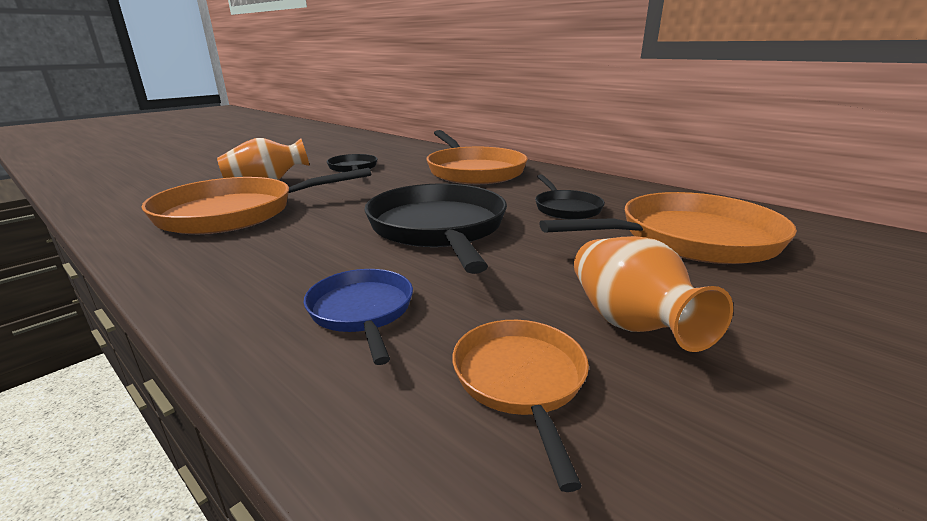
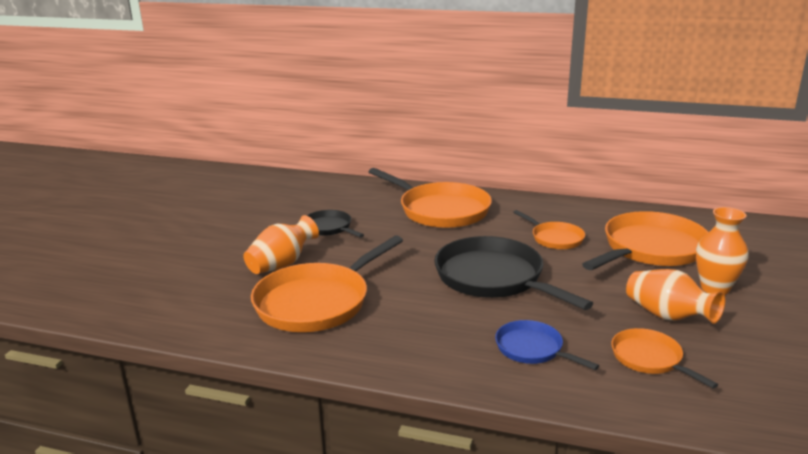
camera: 25 degrees left, 0 degrees up
black pan [535,174,605,220] -> orange pan [513,210,585,250]
none -> orange vase [696,207,749,295]

